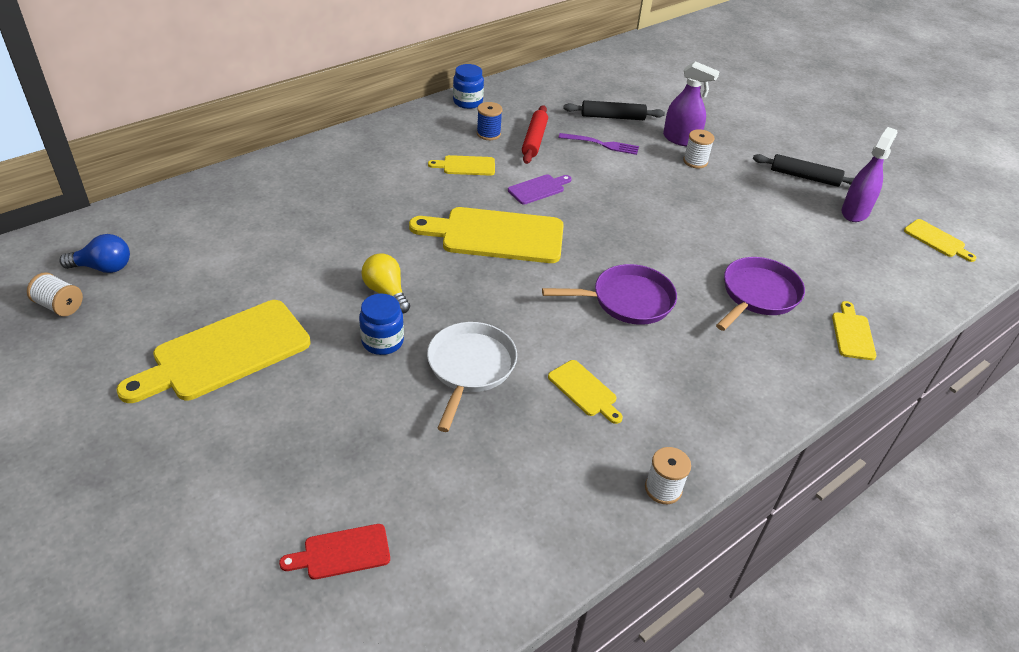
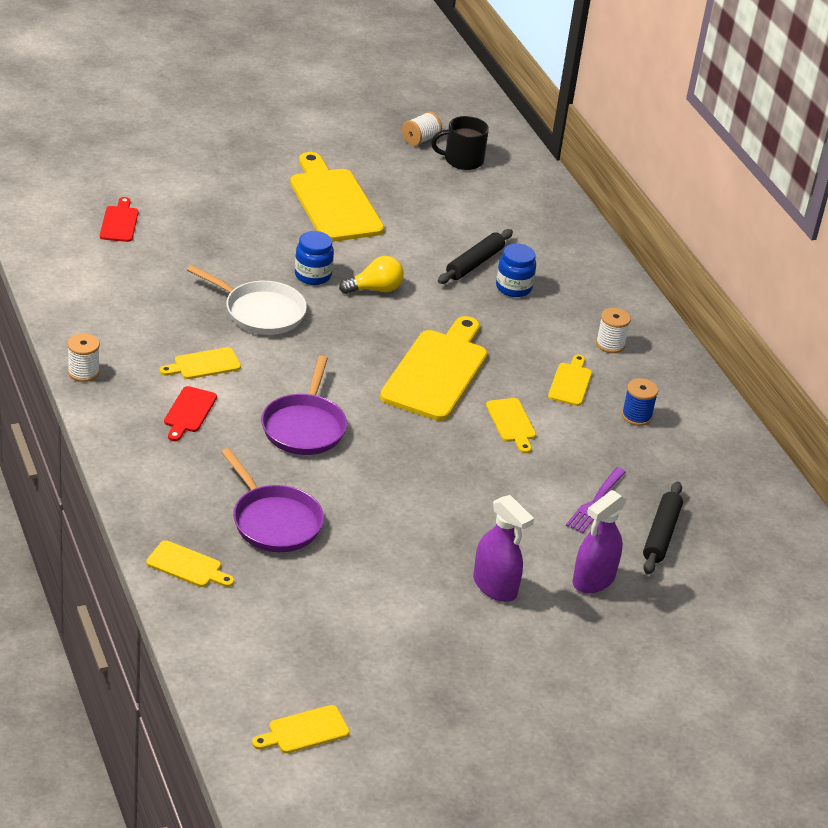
camera: 105 degrees right, 5 degrees down
blue light bulb [59,234,130,273] -> black mug [431,116,489,170]
blue jar [453,64,484,109] -> blue jar moved to [496,244,536,297]
purple cutting board [508,175,571,205] -> yellow cutting board [486,398,536,453]
red rolling pin [522,105,548,164] -> none
white spool [683,129,715,168] -> white spool moved to [596,308,631,353]
black rolling pin [753,154,854,187] -> black rolling pin moved to [438,229,513,284]
purple spray bottle [842,127,898,222] -> purple spray bottle moved to [473,495,534,602]
none -> red cutting board [164,386,217,441]

